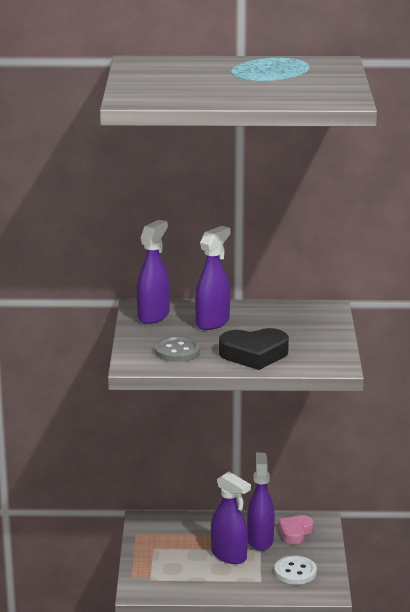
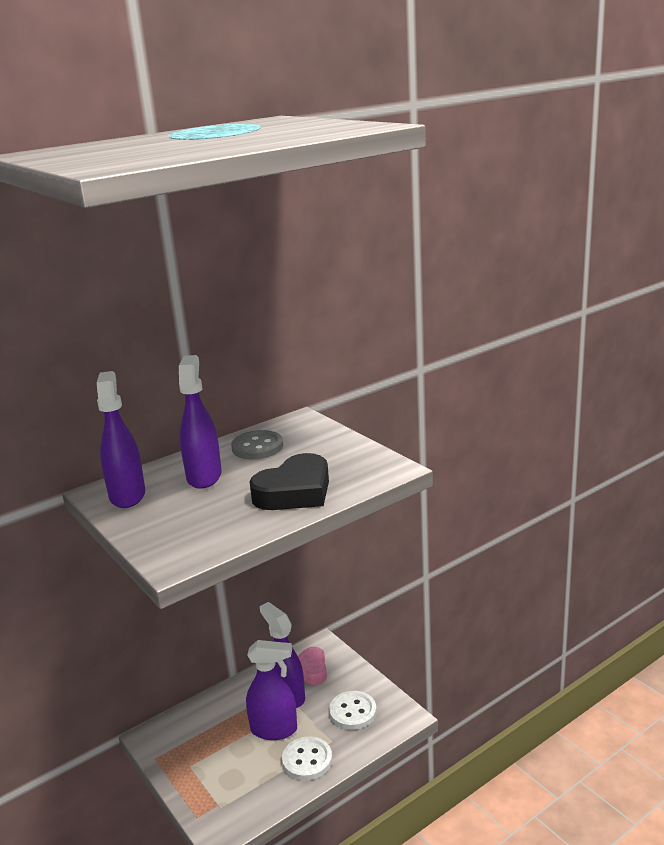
camera: 35 degrees left, 0 degrees up
grey button [155,336,200,362] -> grey button moved to [231,430,283,459]
none -> white button [282,736,332,780]

